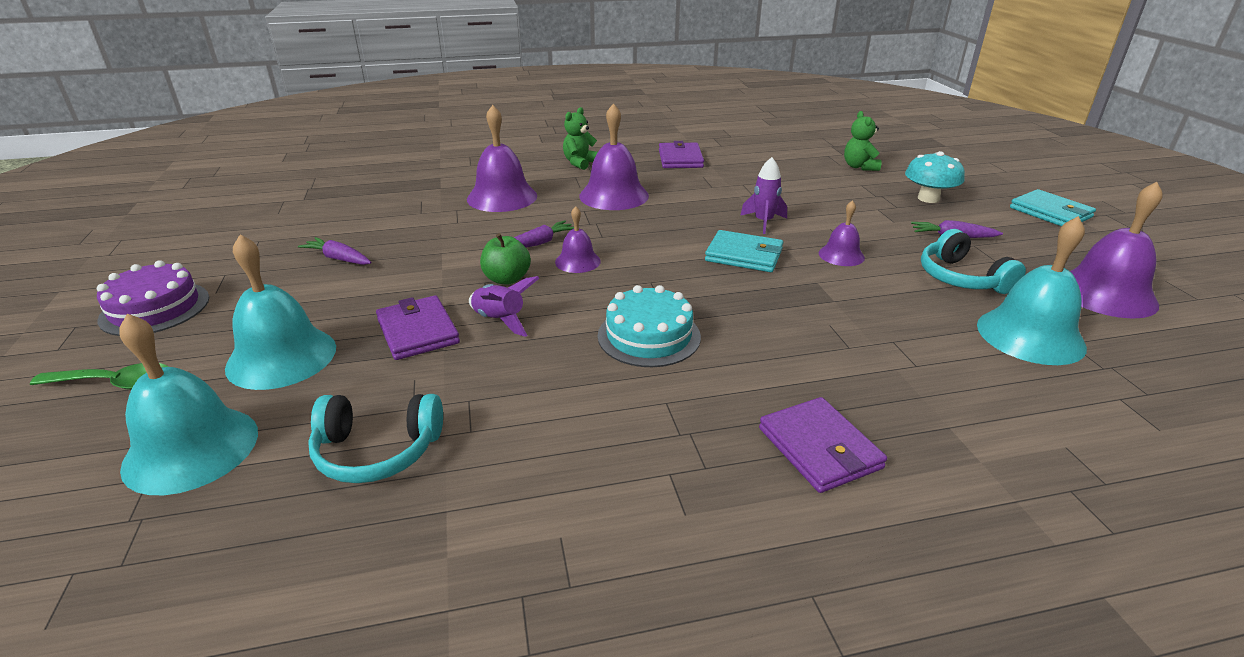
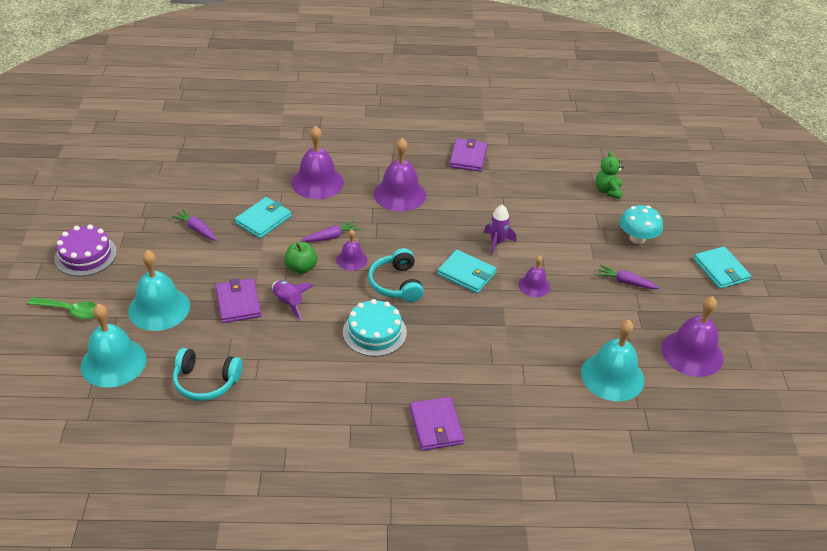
camera: 10 degrees right, 10 degrees up
green teddy bear [563,107,598,170] -> none
turquoise headphones [921,229,1026,294] -> turquoise headphones moved to [368,248,424,302]
none -> turquoise wallet [235,197,291,238]

